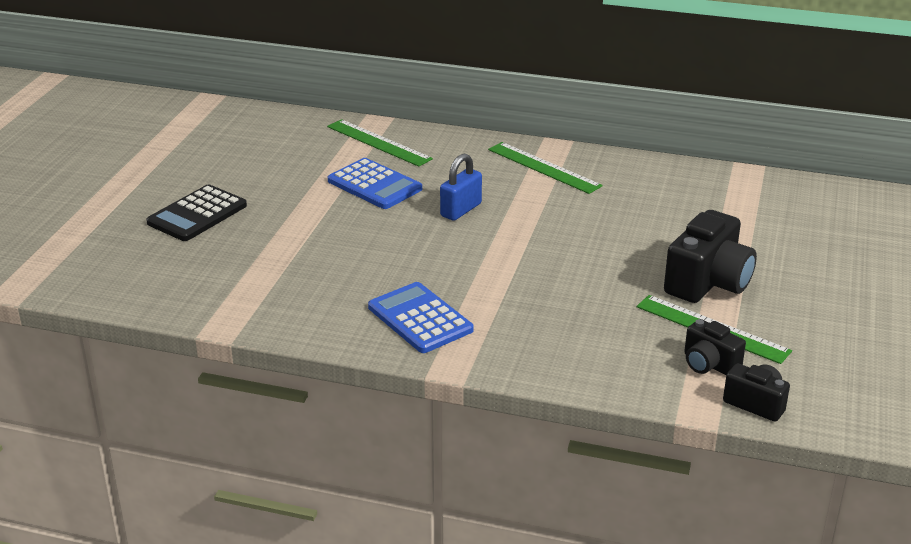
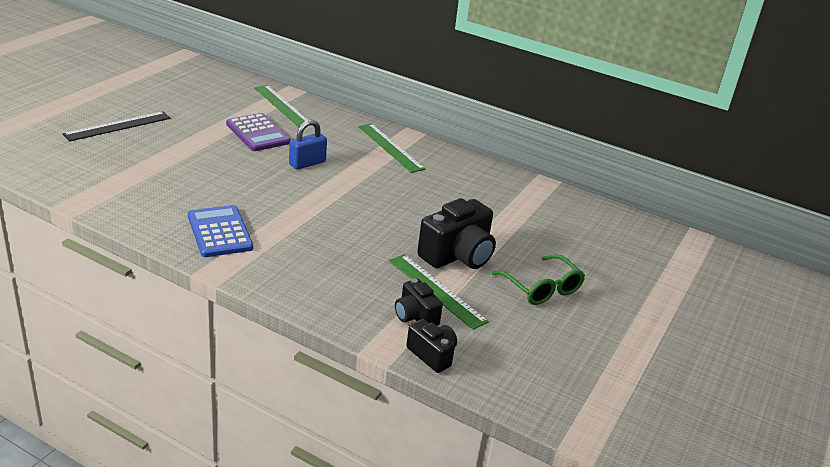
camera: 10 degrees right, 0 degrees up
black calculator [146,184,247,241] -> black ruler [63,111,171,141]
blue calculator [328,158,422,209] -> purple calculator [226,113,290,151]
none -> green glasses [492,254,585,305]

